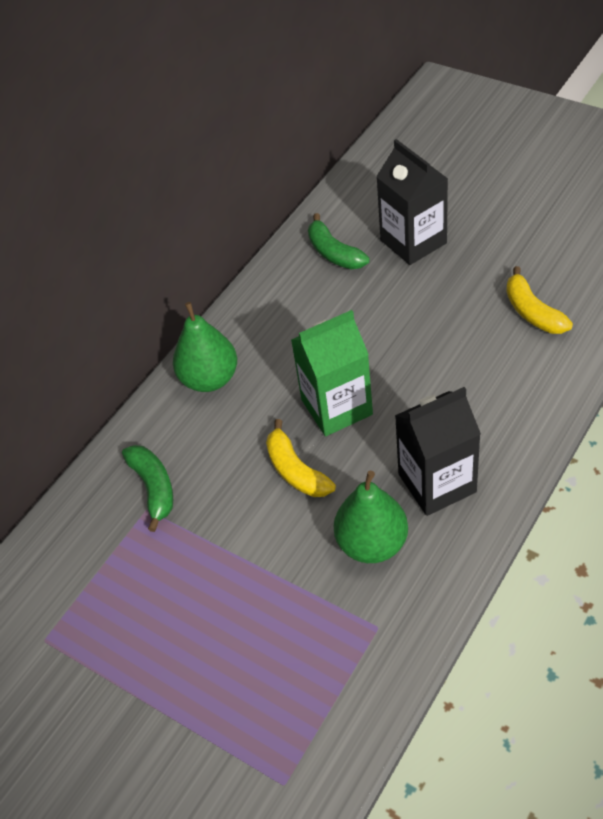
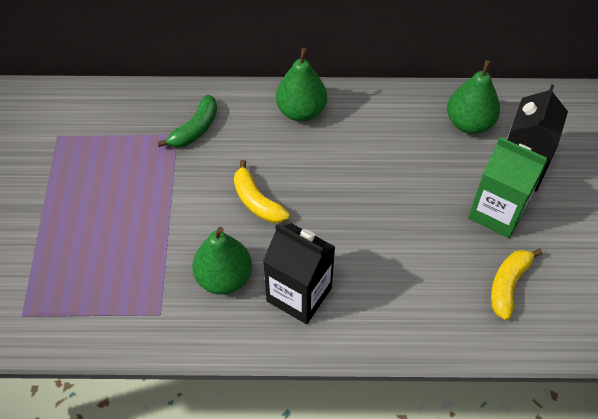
camera: 50 degrees right, 5 degrees up
yellow banana [266,419,336,497] -> yellow banana turned 60 degrees counterclockwise [234,160,290,223]
green carton [291,310,373,436] -> green carton moved to [468,137,548,238]
green banana [308,213,370,269] -> green pear [447,60,500,134]

